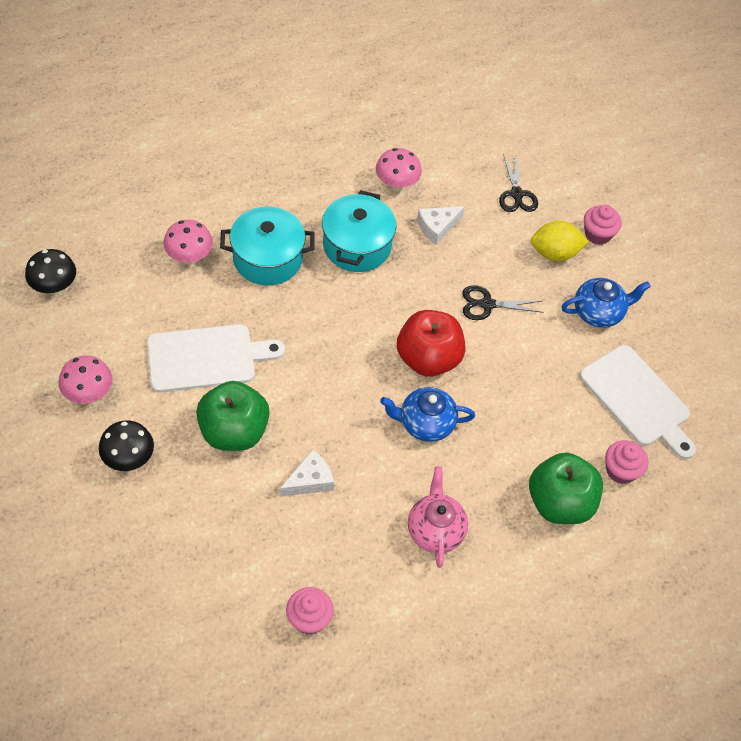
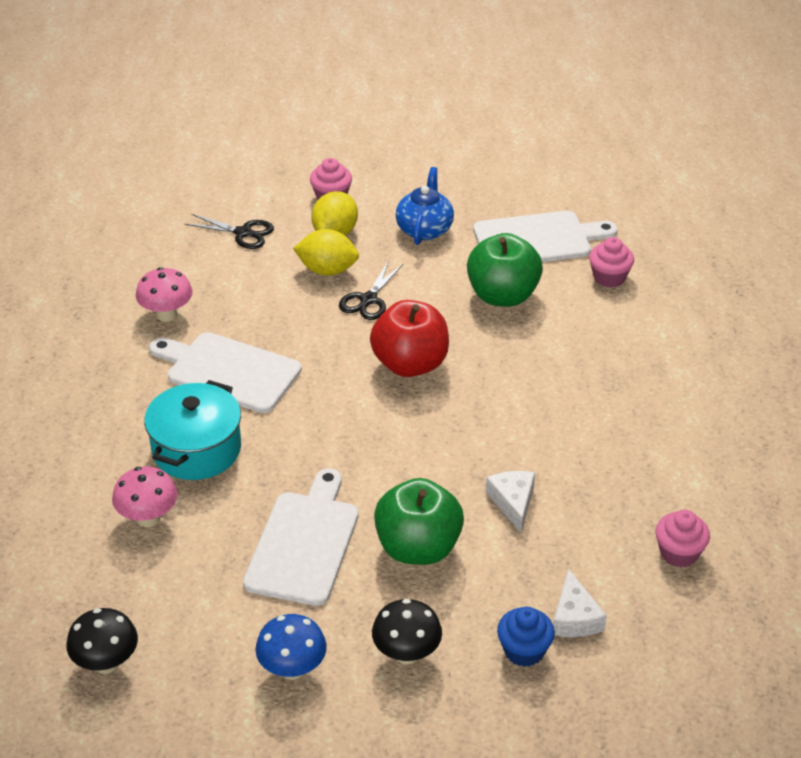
camera: 60 degrees left, 15 degrees down
pink mushroom [59,355,112,404] -> blue mushroom [255,614,327,680]
turquoise pot [322,190,396,272] -> white cutting board [149,332,302,413]
blue teapot [380,387,475,442] -> none
pink teapot [408,466,468,568] -> none
white cheese [417,206,465,245] -> white cheese moved to [553,568,607,637]
green apple [529,453,603,524] -> green apple moved to [467,233,543,307]
none -> yellow lemon [293,229,359,276]
none -> blue cupcake [497,607,555,667]

